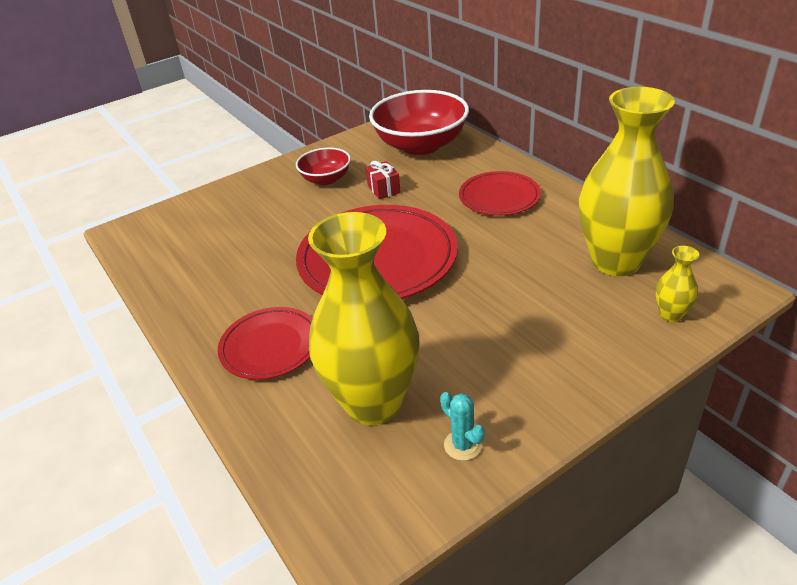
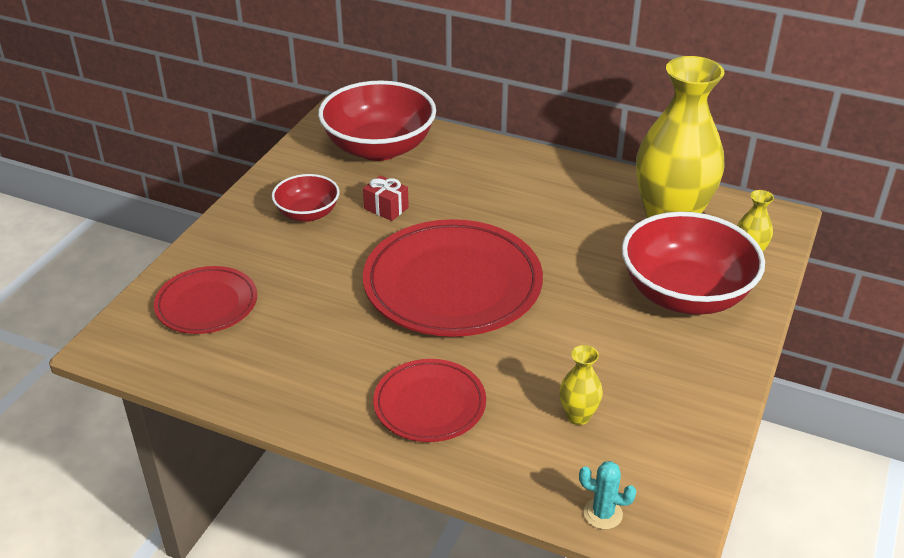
camera: 35 degrees left, 0 degrees up
yellow vase [308,212,419,425] -> yellow vase [559,345,603,425], size x0.41
turquoise cactus [440,392,485,461] -> turquoise cactus moved to [579,461,636,529]
red plate [459,171,541,216] -> red plate moved to [154,266,257,334]
none -> red bowl [622,212,765,315]

